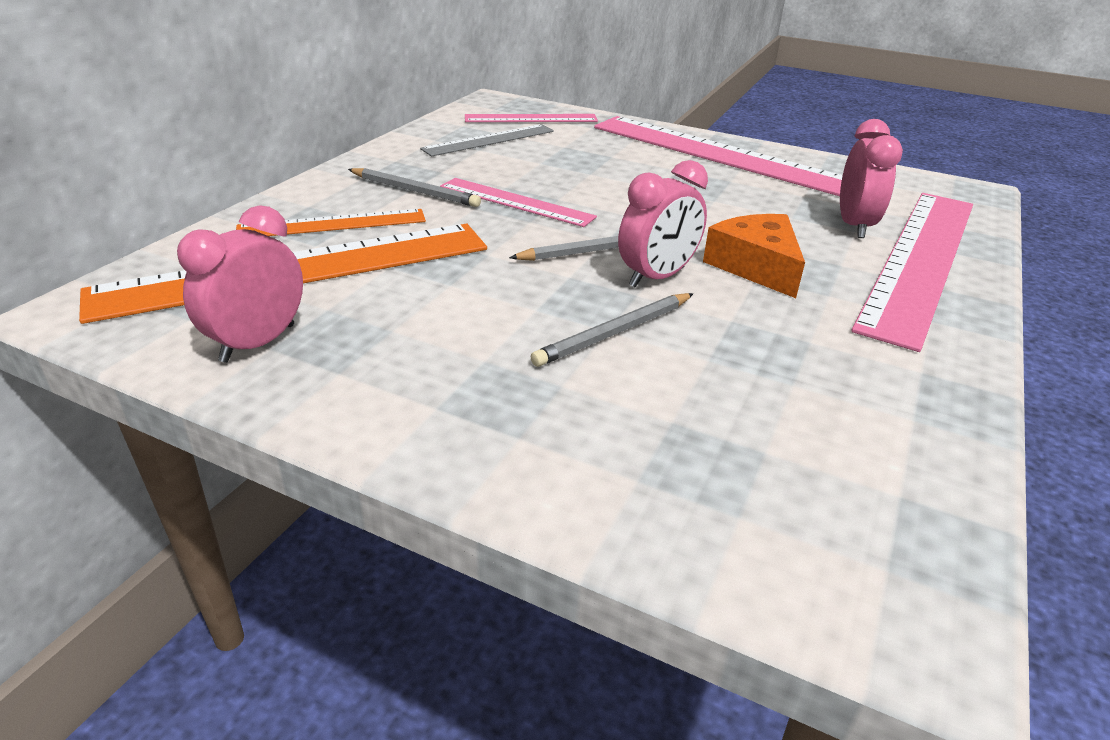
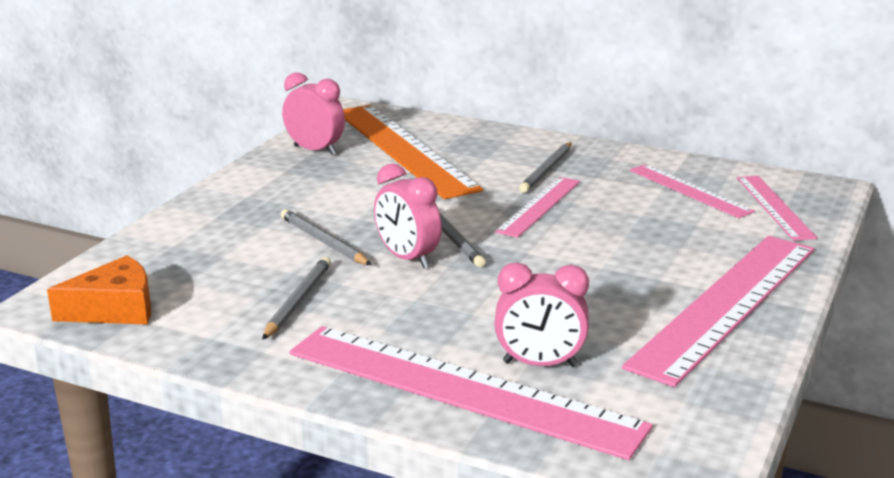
camera: 90 degrees right, 10 degrees down
orange ruler [236,209,426,236] -> none
grey ruler [420,124,554,156] -> pink ruler [630,164,755,218]
orange cheese [703,214,805,298] -> orange cheese moved to [47,255,151,324]
none -> grey pencil [262,257,331,340]

